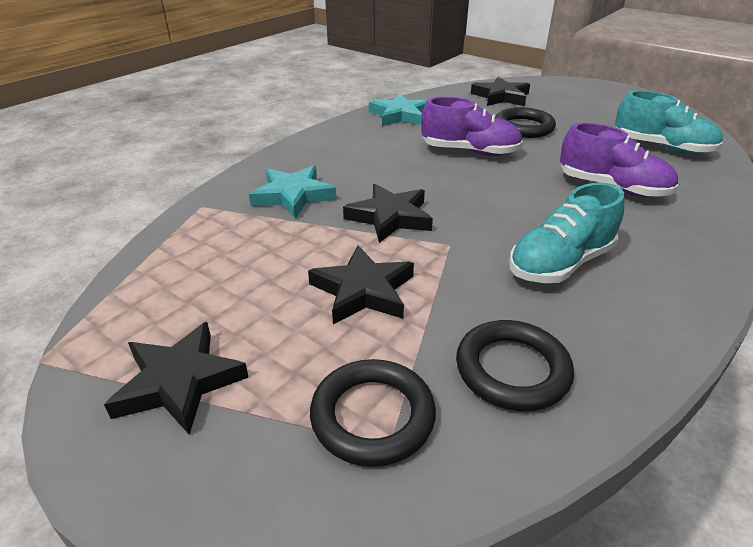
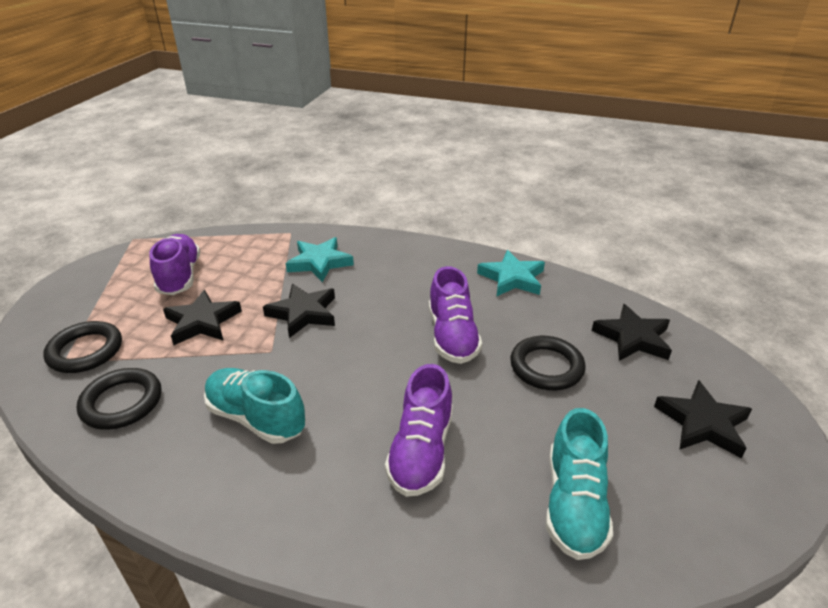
camera: 70 degrees right, 0 degrees up
black star [104,322,249,435] -> black star moved to [654,380,752,458]
none -> purple shoe [150,234,200,295]

